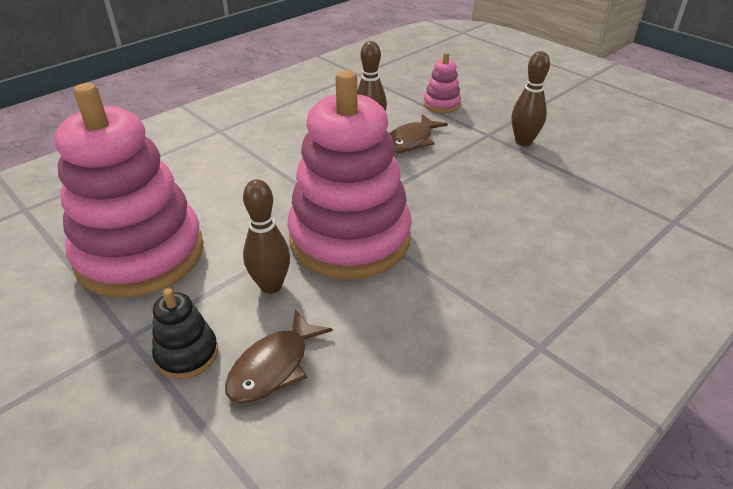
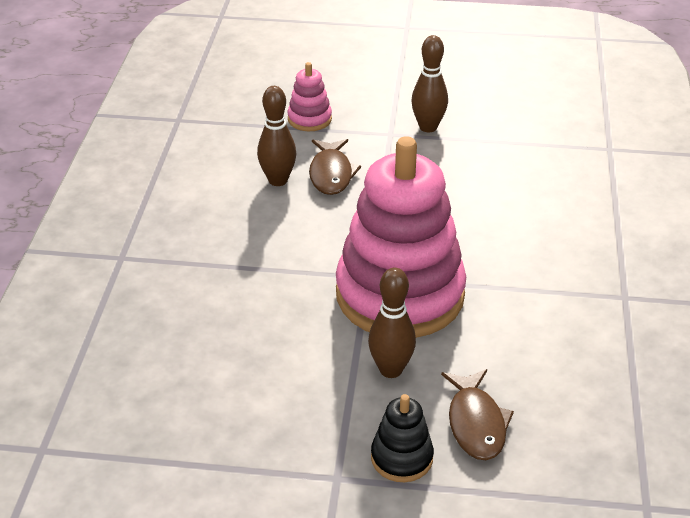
camera: 40 degrees left, 0 degrees up
pink stacking toy [55,83,204,298] -> none

